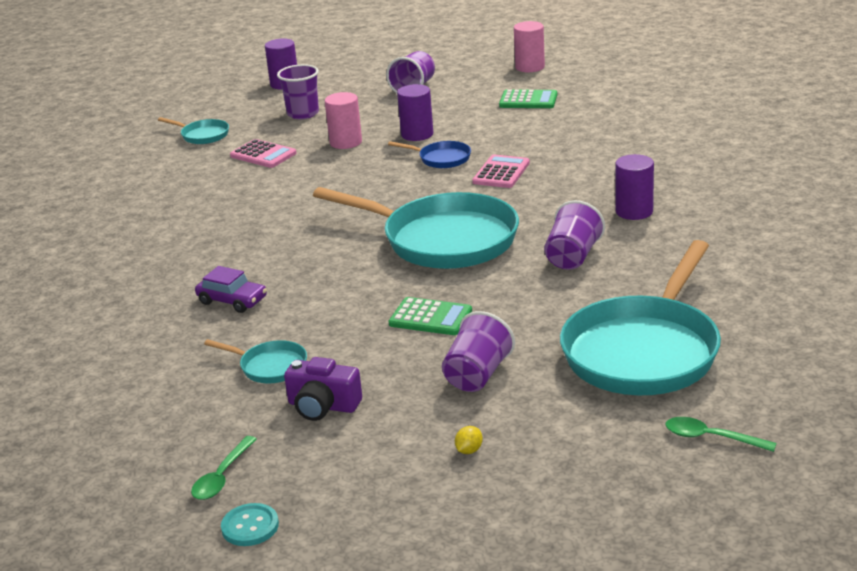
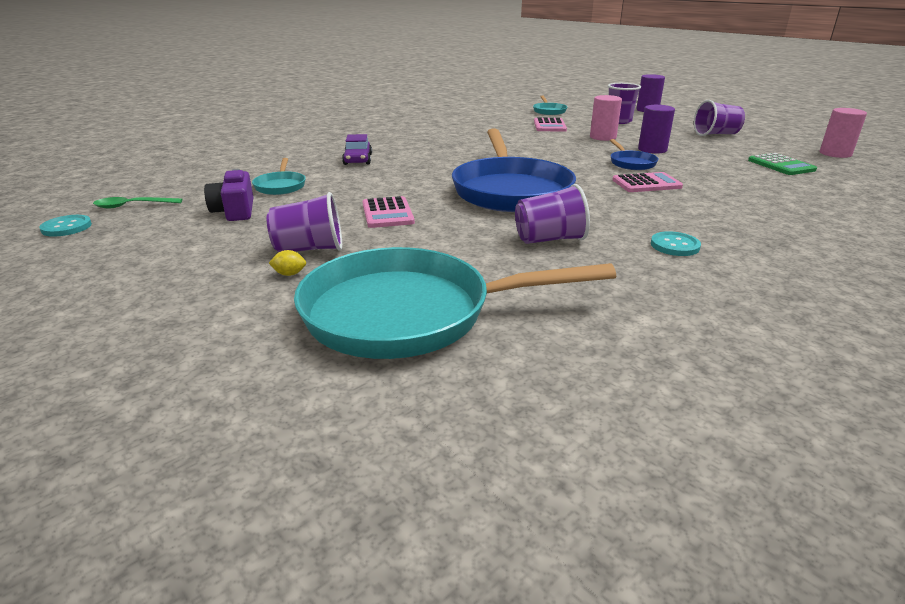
camera: 55 degrees right, 0 degrees up
turquoise pan [313,187,519,269] -> blue pan [452,128,576,212]
green calculator [389,297,472,335] -> pink calculator [362,196,415,228]
yellow lemon [455,426,483,454] -> yellow lemon moved to [269,250,306,276]
purple cylinder [615,154,654,220] -> turquoise button [651,231,701,256]
green spoon [666,417,776,452] -> none

